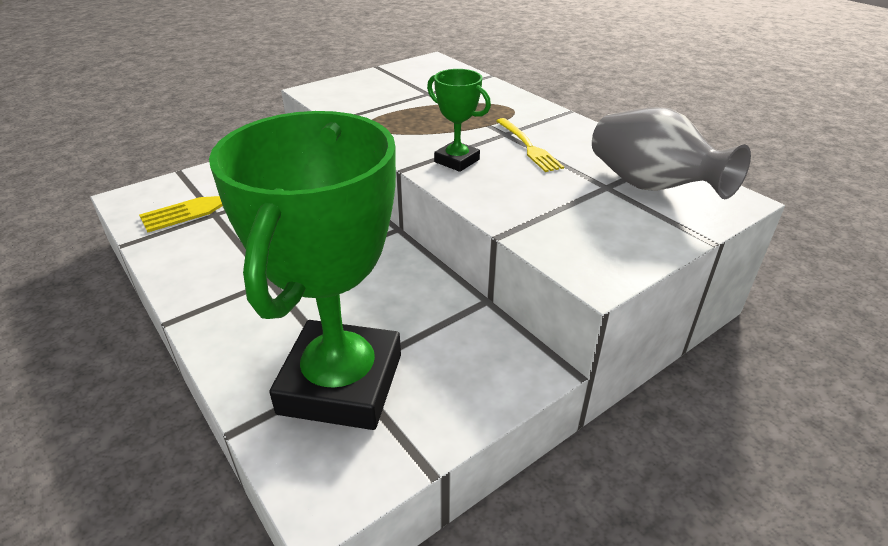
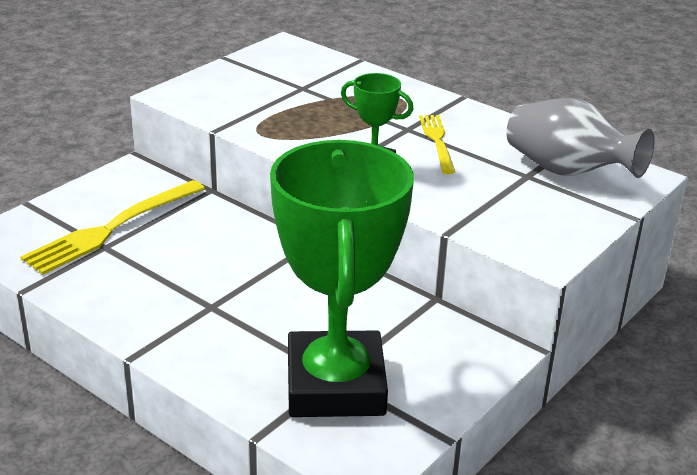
camera: 15 degrees left, 5 degrees down
yellow fork [496,118,564,172] -> yellow fork turned 150 degrees counterclockwise [419,115,455,174]

